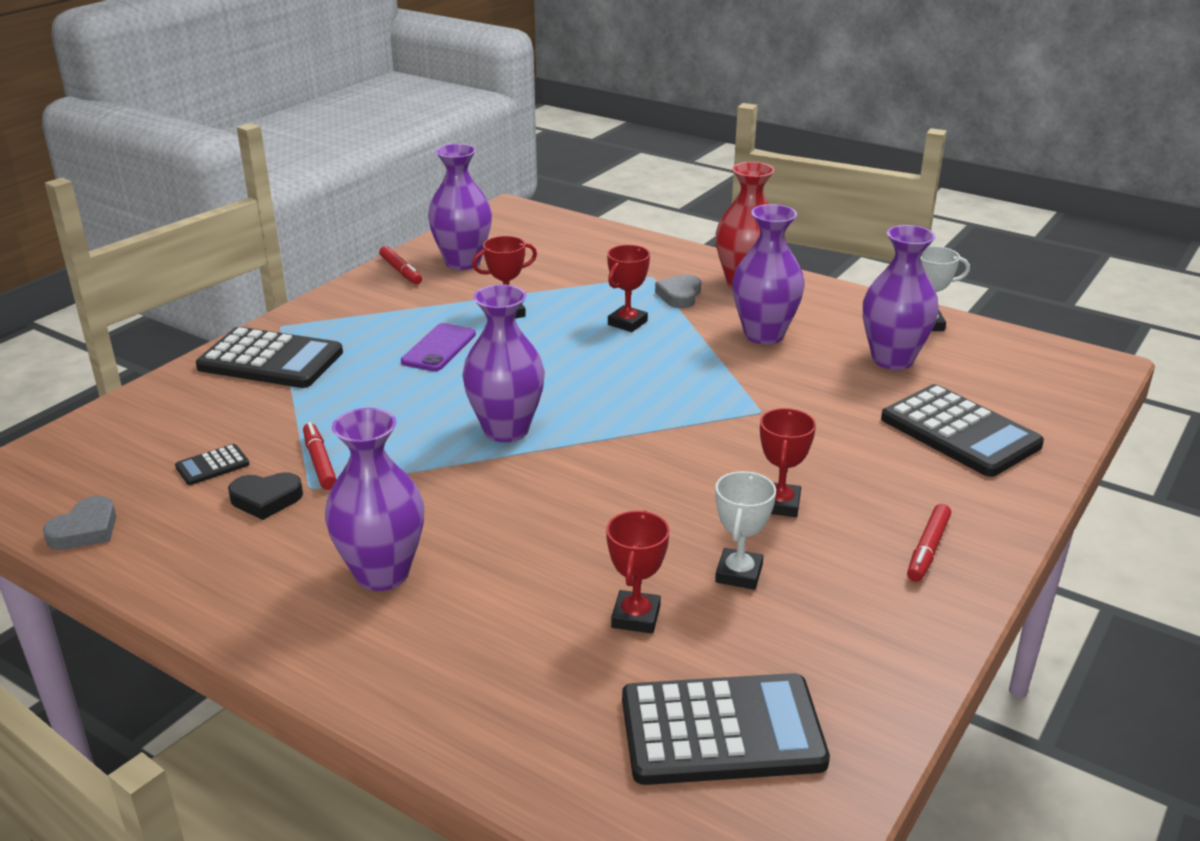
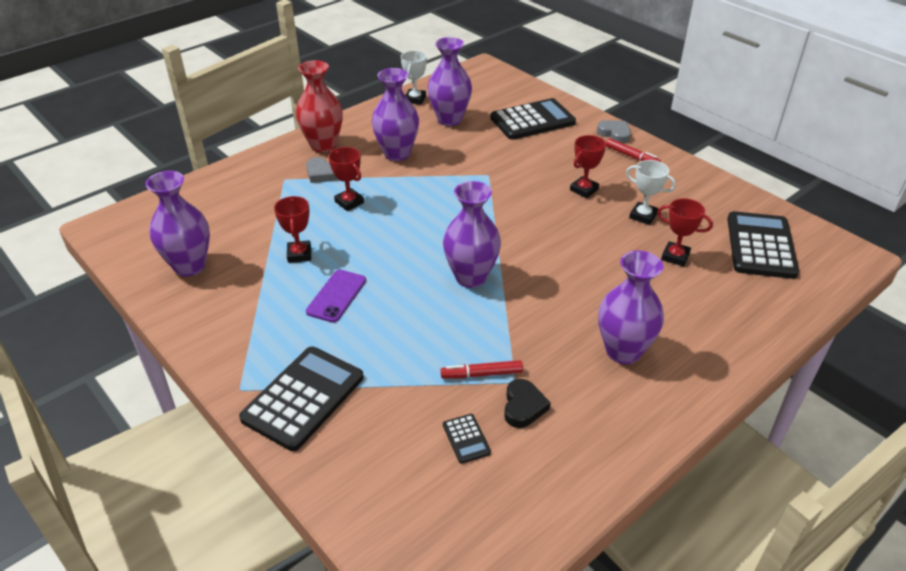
camera: 75 degrees left, 10 degrees up
grey heart [43,496,116,550] -> grey heart moved to [597,120,631,144]
red marker [379,246,422,285] -> none
purple phone [401,323,476,371] -> purple phone turned 75 degrees clockwise [306,270,366,323]
red trophy [760,408,816,517] -> red trophy turned 75 degrees counterclockwise [570,135,606,198]

